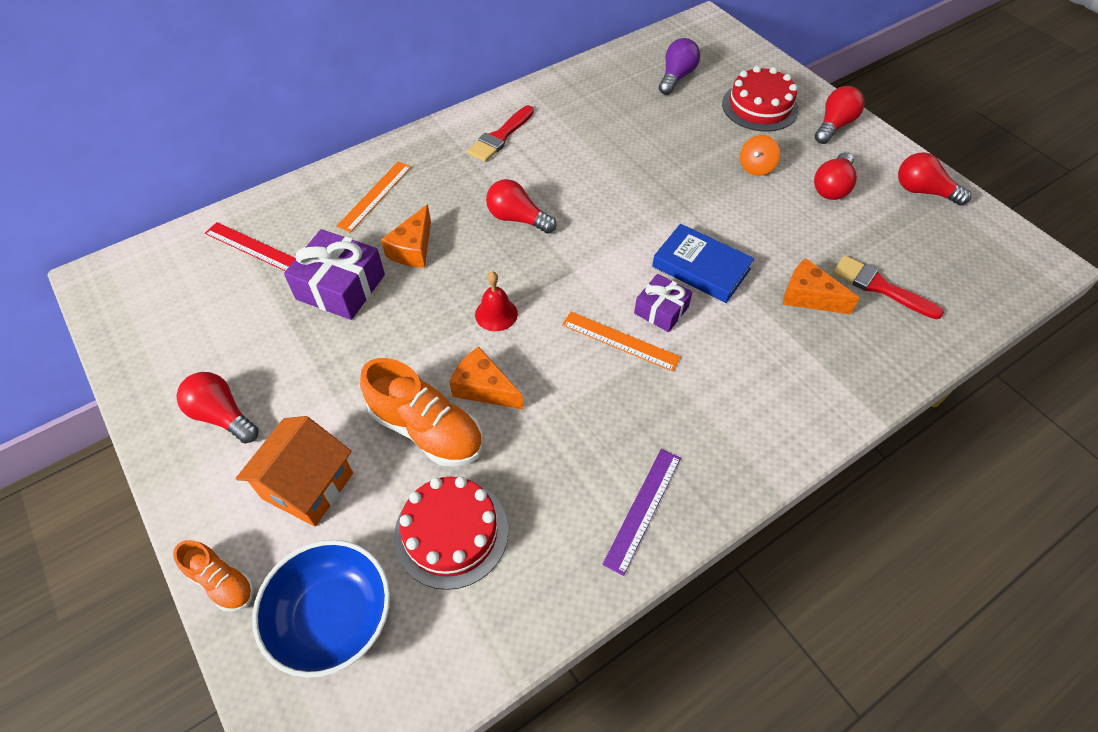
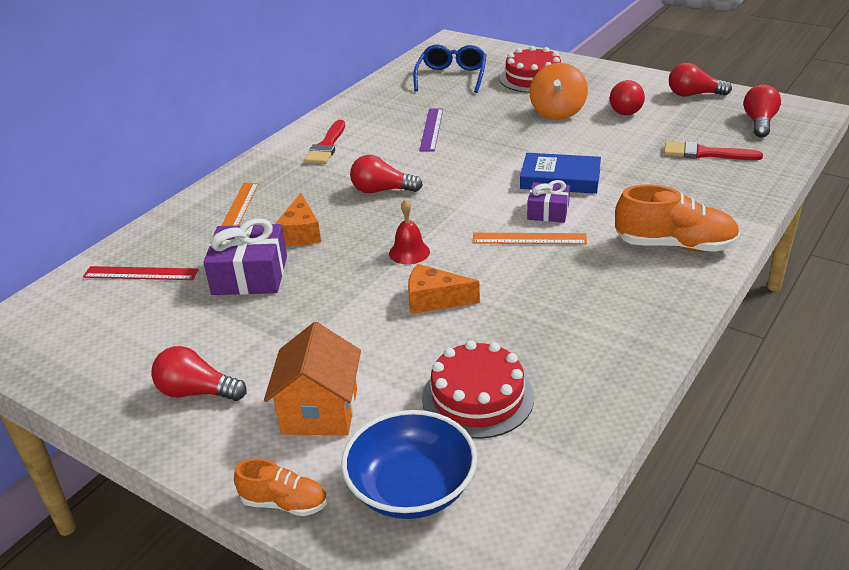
camera: 20 degrees left, 20 degrees down
orange shoe [360,358,483,467] -> orange shoe moved to [615,185,740,252]
purple ruler [602,449,681,576] -> purple ruler moved to [419,109,443,151]
purple light bulb [659,38,700,95] -> blue glasses [413,45,487,93]
orange spinning top [740,135,780,176] -> orange spinning top [530,63,588,120], size x1.66
orange cheese [783,258,860,314] -> none
red light bulb [815,86,865,144] -> red light bulb moved to [744,84,781,137]

